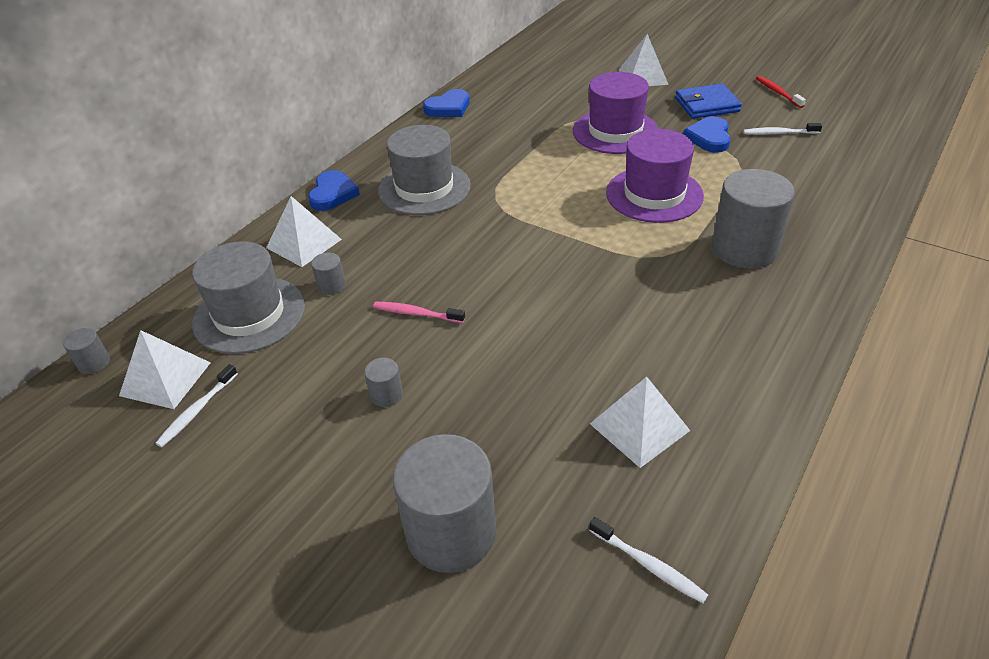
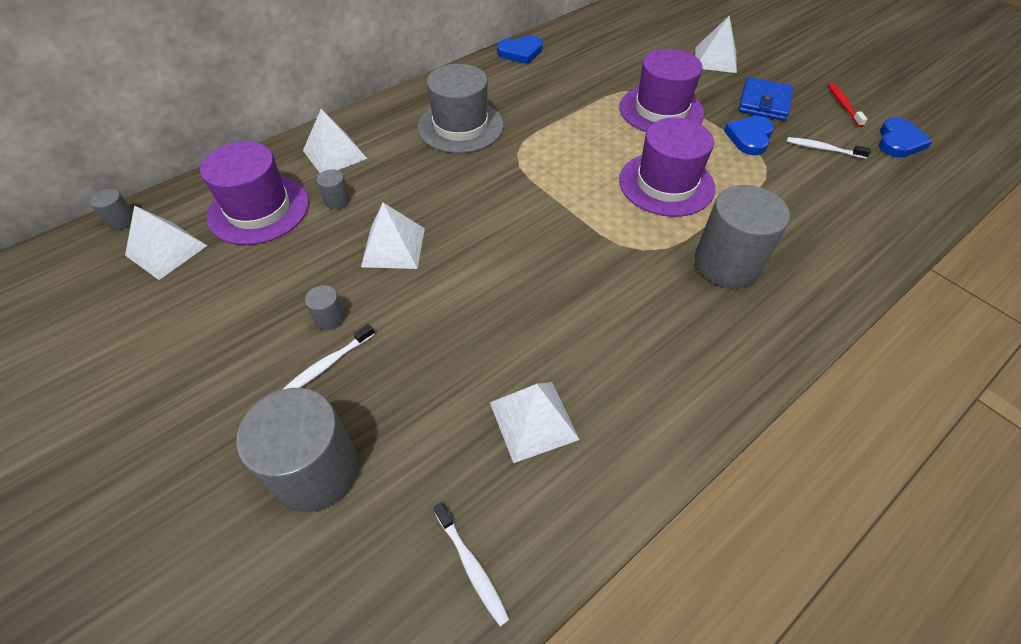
camera: 15 degrees right, 10 degrees up
white toothbrush [155,364,238,447] -> white toothbrush moved to [282,324,375,390]
grey hat [192,241,305,354] -> purple hat [200,141,309,245]
blue heart [308,170,360,211] -> blue heart moved to [879,117,933,158]
pink toothbrush [373,302,465,323] -> white pyramid [361,203,425,269]
blue wallet [675,83,742,119] -> blue wallet turned 75 degrees counterclockwise [738,77,793,121]

